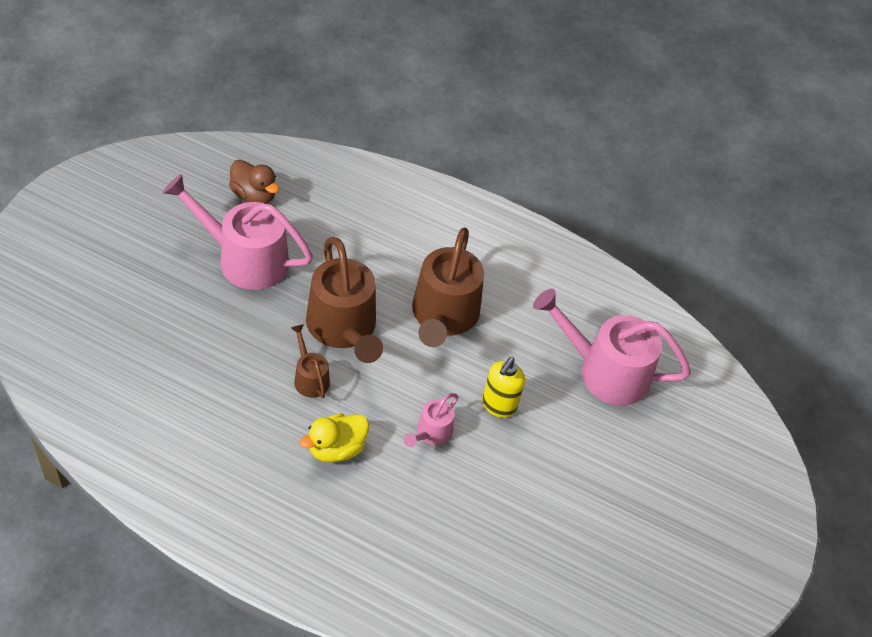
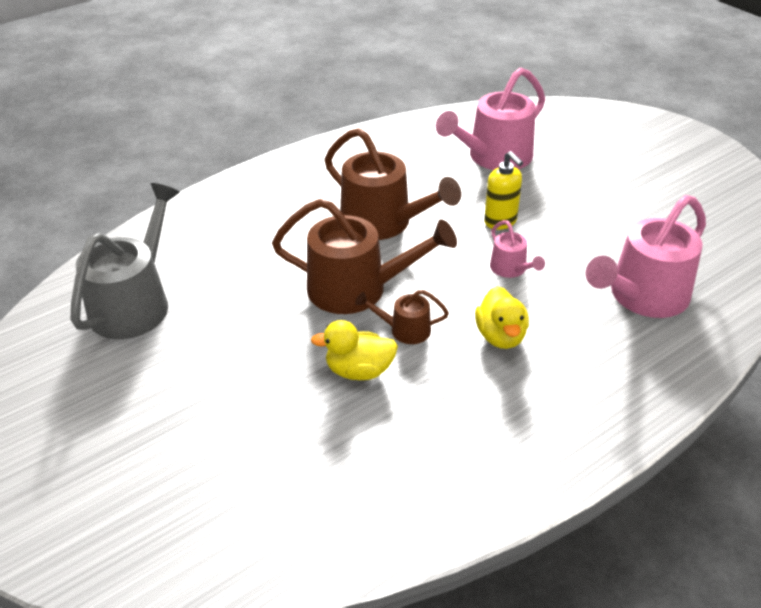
camera: 55 degrees left, 10 degrees down
pink watering can [162,174,313,290] -> pink watering can moved to [585,195,706,318]
brown duck [229,160,279,204] -> grey watering can [70,183,180,339]
none -> yellow duck [311,320,398,380]

